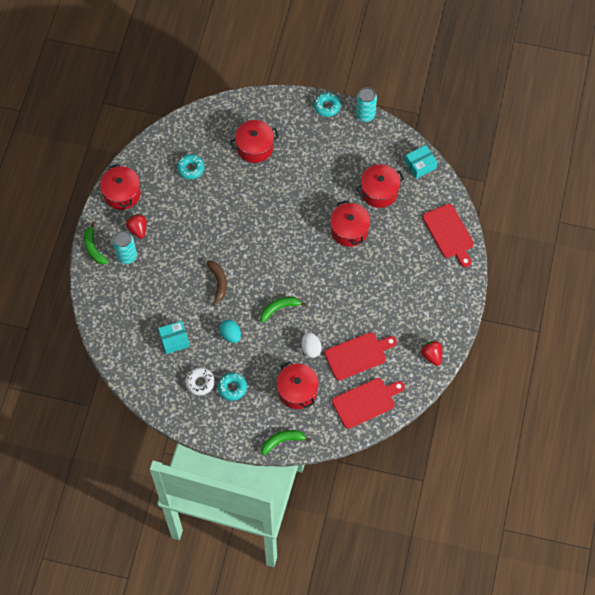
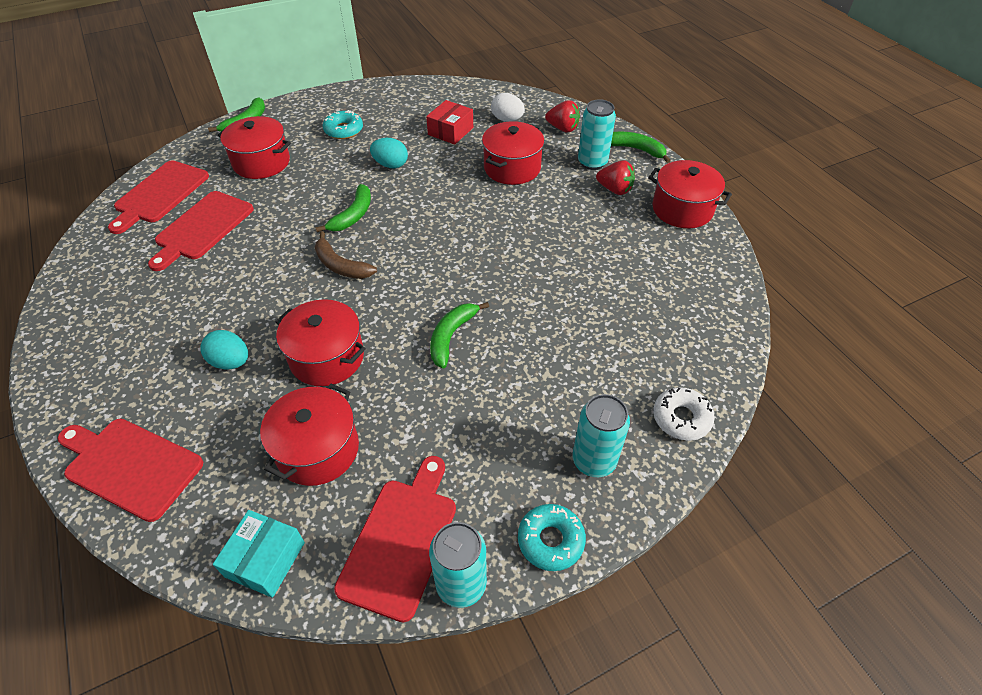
camera: 140 degrees right, 15 degrees down
turquoise box [158,321,190,354] -> red box [426,100,473,145]
turquoise donut [177,154,204,179] -> none
white donut [185,368,215,396] -> white donut moved to [653,387,715,441]
brown banana [206,261,227,306] -> brown banana moved to [315,231,377,279]
red pot [230,120,279,163] -> red pot moved to [482,121,544,185]
white egg [301,332,322,358] -> white egg moved to [491,93,525,121]
red strawberry [421,341,442,366] -> red strawberry moved to [545,100,580,132]
none -> turquoise egg [200,330,248,370]
none -> red cutting board [334,456,456,622]
none -> green banana [430,302,489,368]
none -> turquoise can [572,394,630,477]

